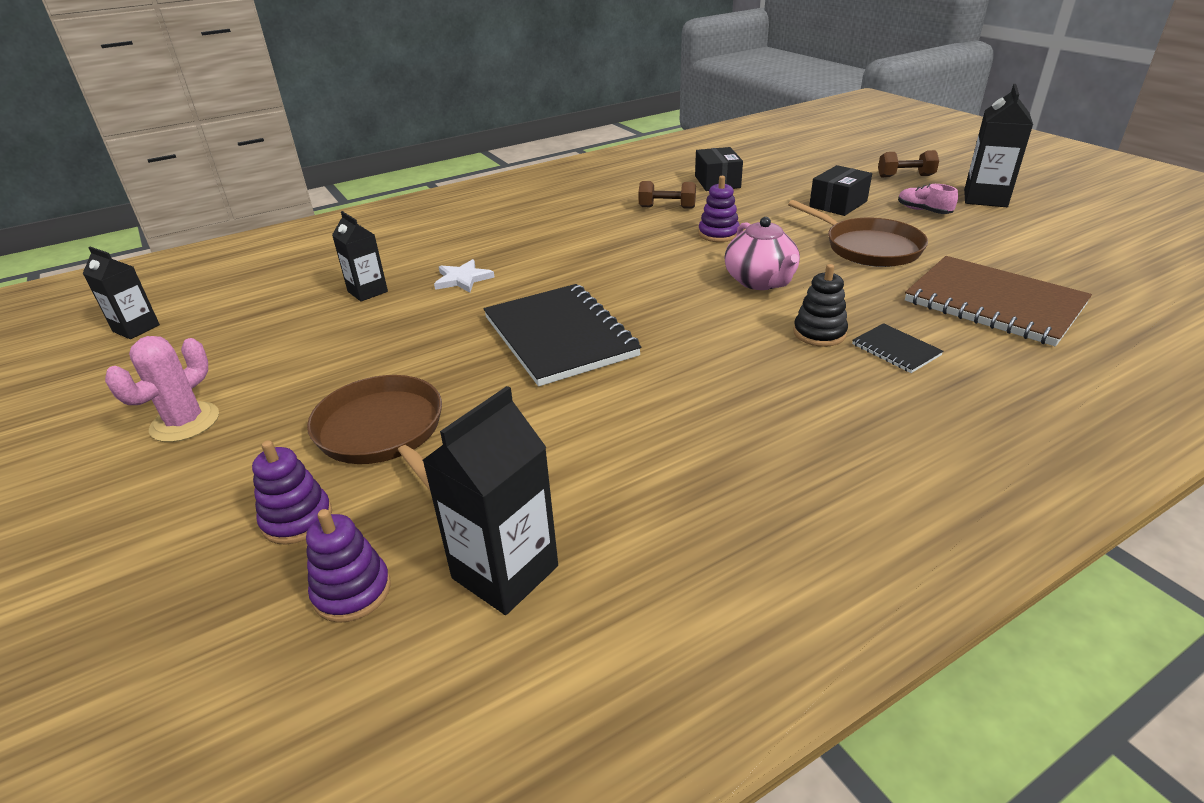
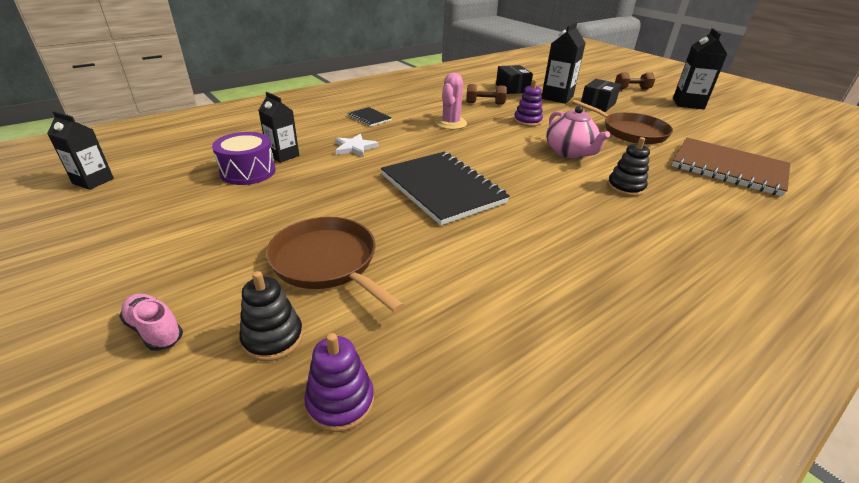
camera: 10 degrees left, 0 degrees up
pink cactus [105,336,219,442] -> pink cactus moved to [435,73,467,130]
purple stacking toy [252,440,332,545] -> black stacking toy [239,271,303,361]
black carton [422,386,558,615] -> black carton moved to [542,22,585,104]
black notebook [852,323,943,373] -> black notebook moved to [348,107,392,127]
pink shoe [898,184,958,214] -> pink shoe moved to [119,293,183,351]
none -> purple drum [212,132,276,185]

